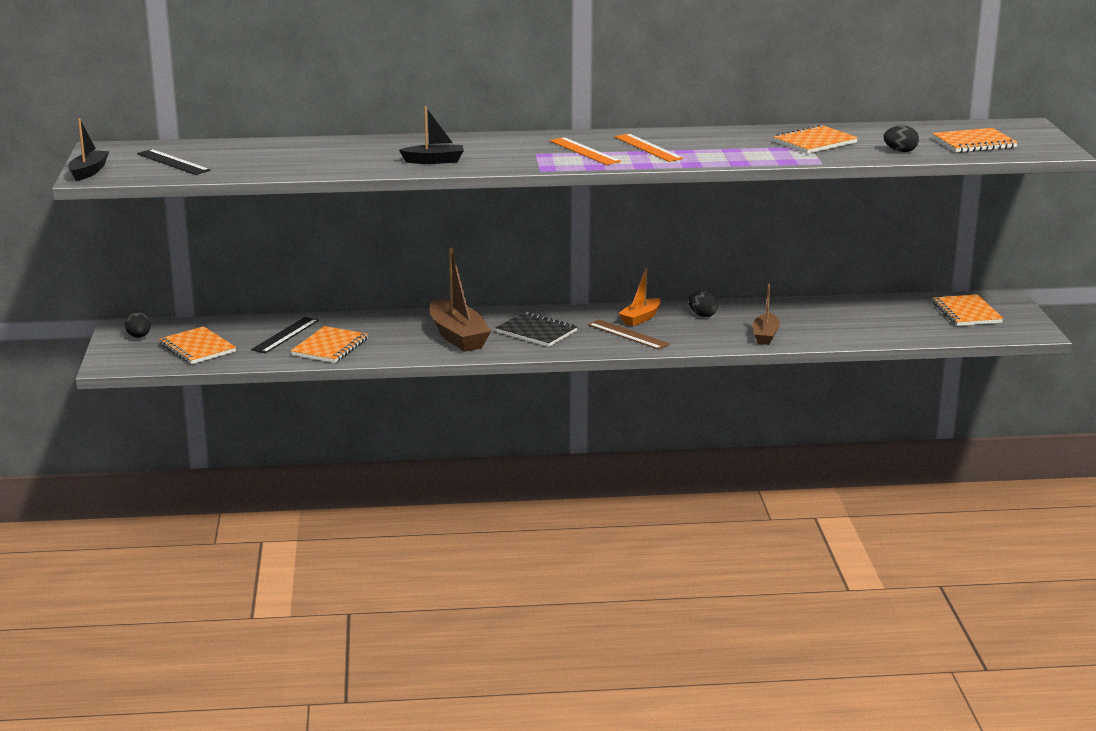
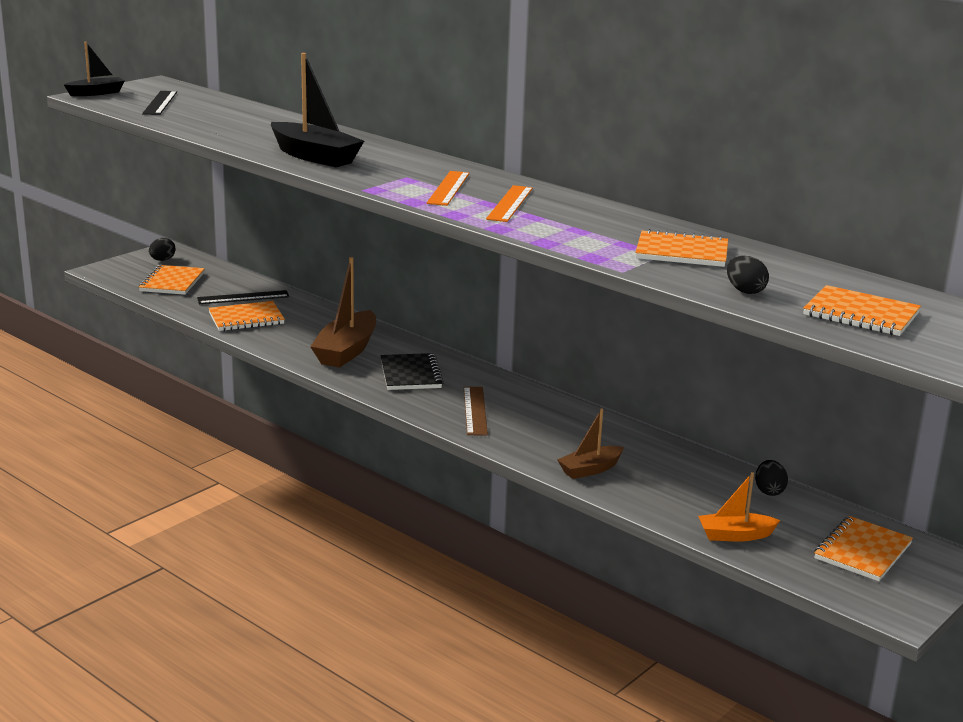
camera: 45 degrees right, 0 degrees up
black boat [399,107,464,164] -> black boat [271,53,364,167], size x1.70
orange boat [618,268,661,326] -> orange boat moved to [698,472,780,541]
black egg [688,291,718,317] -> black egg moved to [755,460,788,496]

